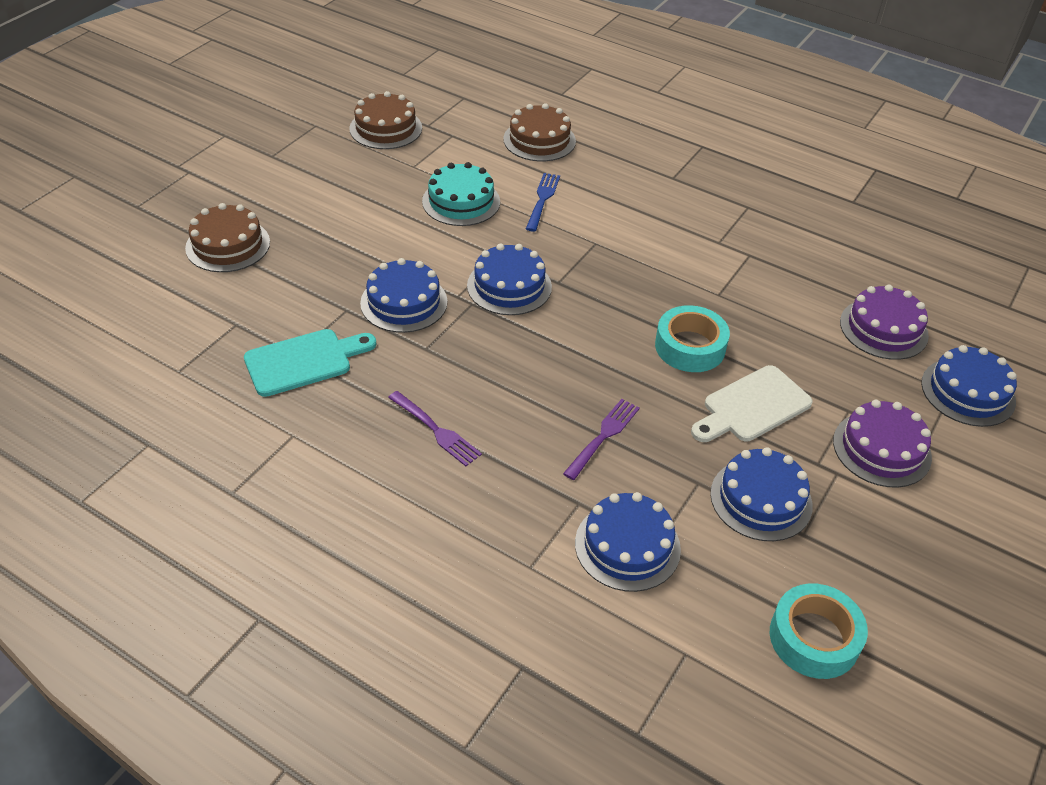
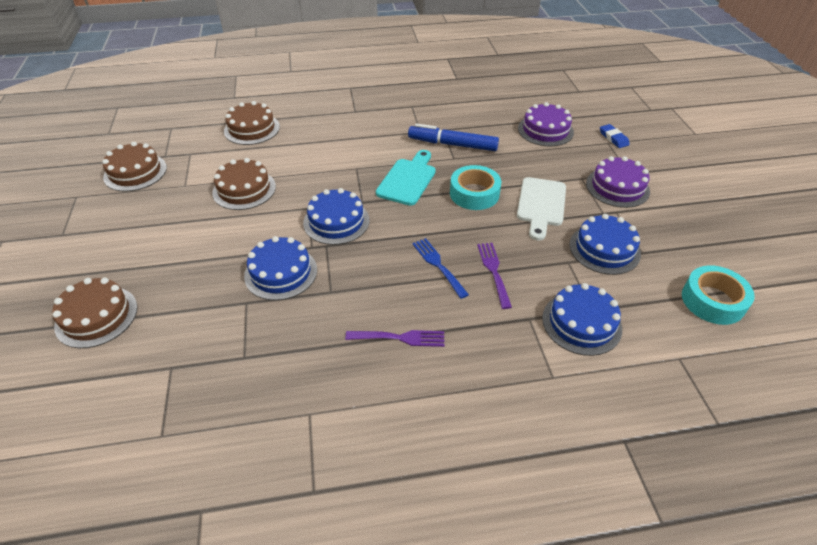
camera: 40 degrees left, 0 degrees up
turquoise cutting board [244,329,376,397] -> turquoise cutting board moved to [376,150,436,206]
turquoise cake [422,162,500,226] -> brown cake [212,158,276,210]
blue fork [526,173,560,232] -> blue fork moved to [412,238,469,299]
blue cake [921,345,1017,427] -> blue eraser [600,124,630,148]
none -> blue marker [408,123,499,151]

